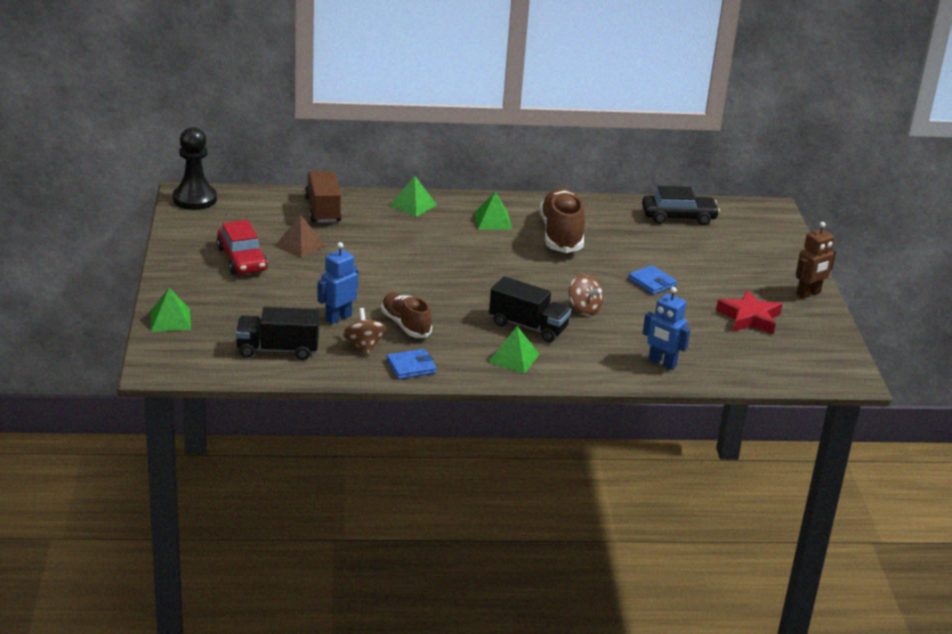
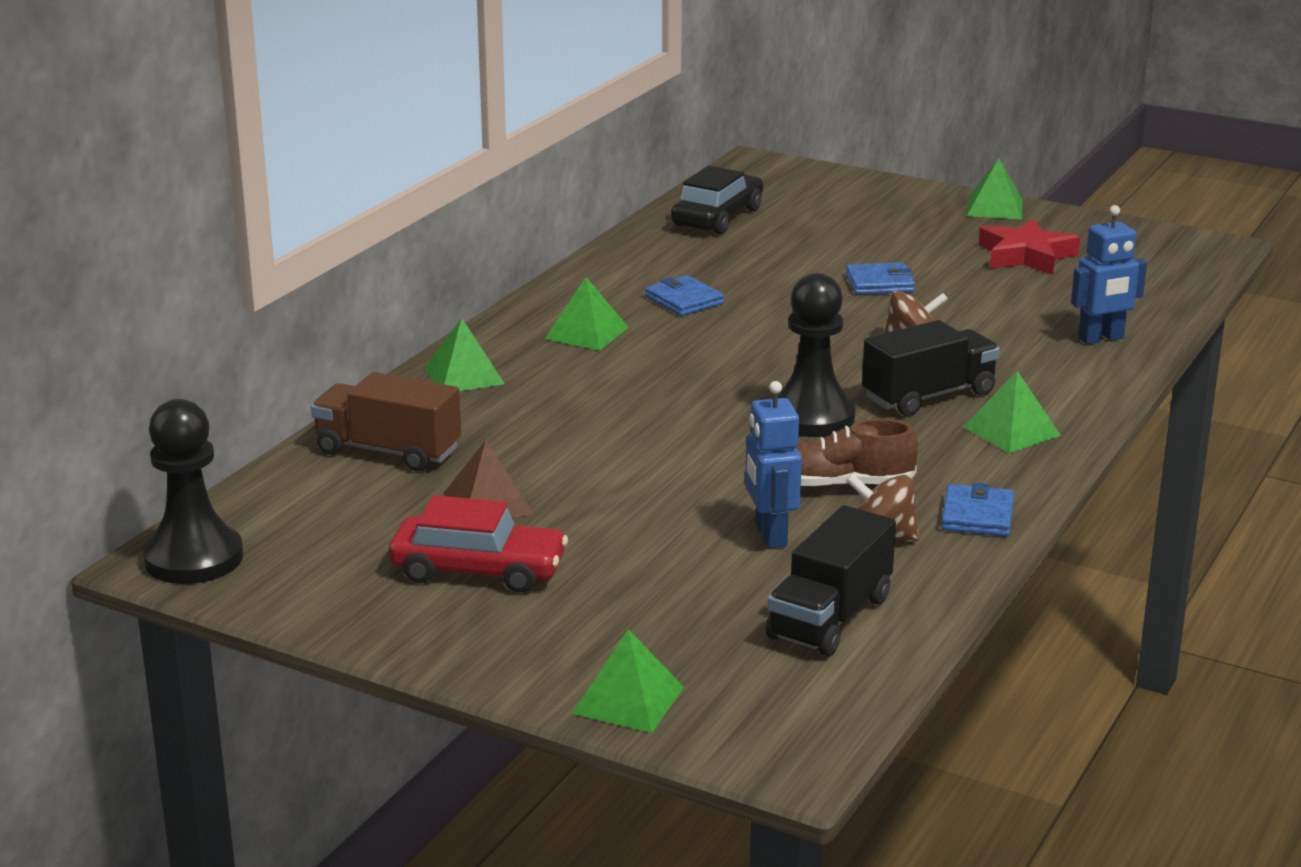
camera: 55 degrees left, 5 degrees down
brown shoe [540,188,585,253] -> blue wallet [645,275,724,316]
brown robot [796,222,836,299] -> green pyramid [967,158,1023,219]
none -> black pawn [772,273,855,437]

